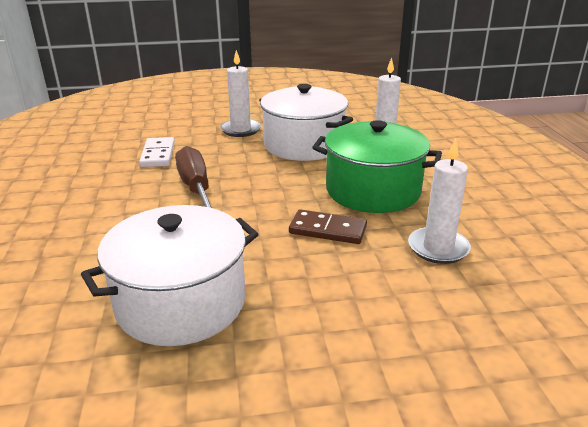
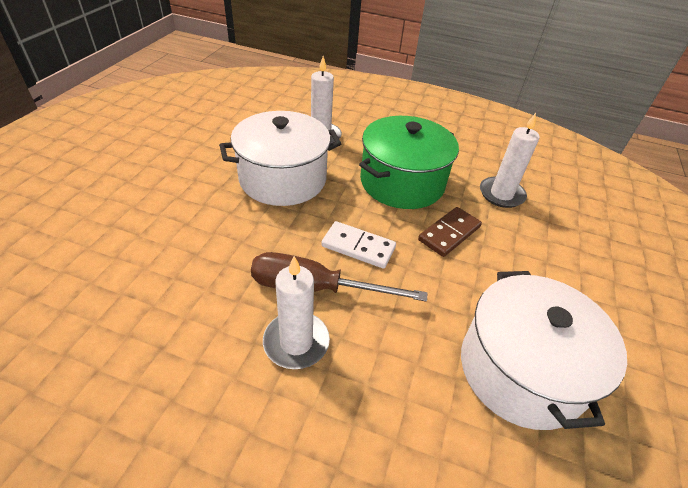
camera: 65 degrees left, 15 degrees up
white domino [139,137,175,167] -> white domino moved to [321,221,396,269]
white candle [220,50,261,137] -> white candle moved to [263,256,330,369]

